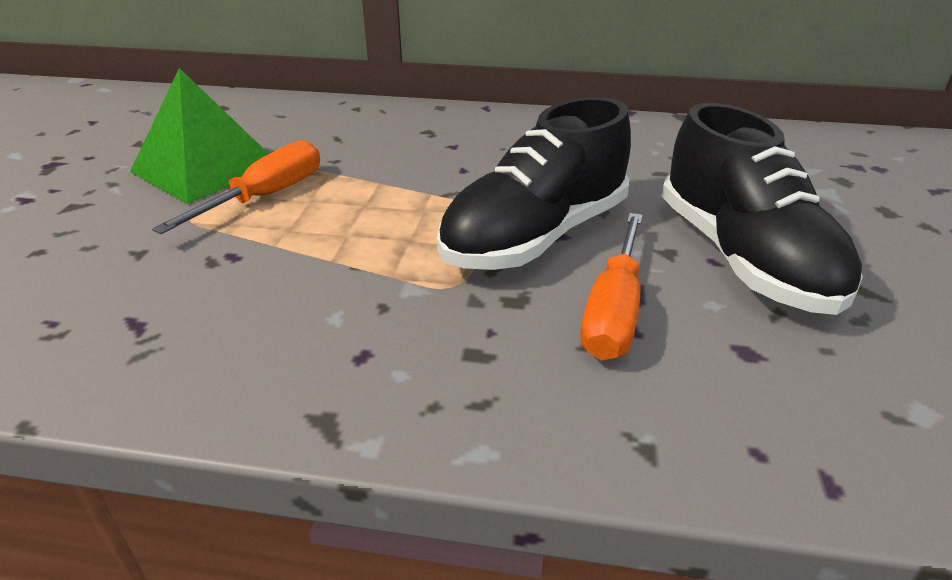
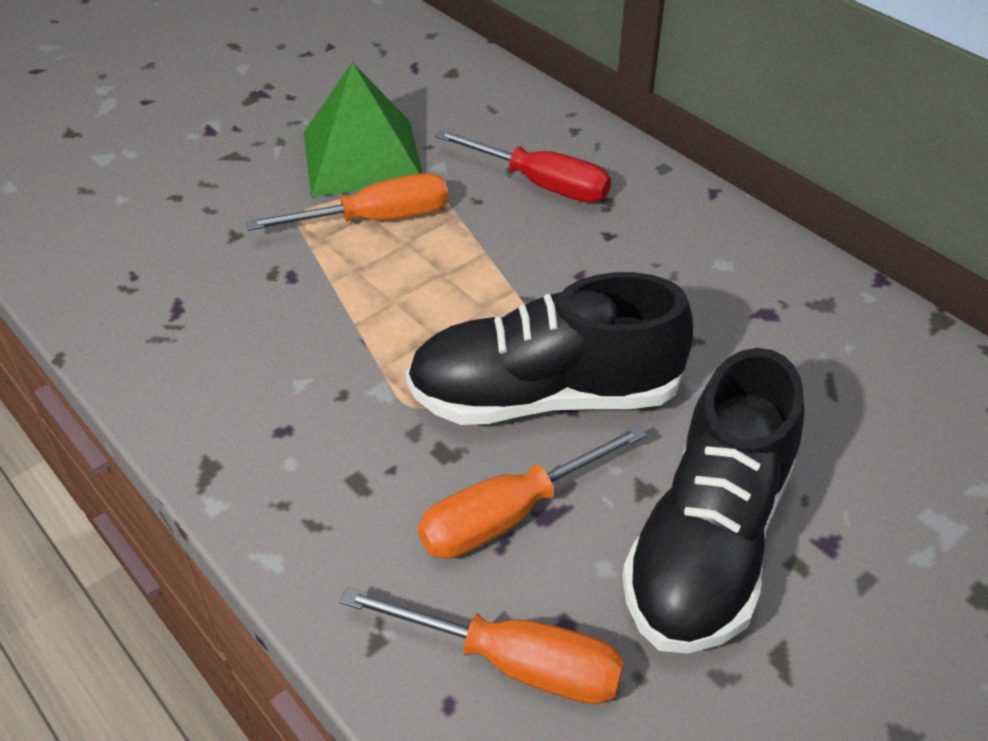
camera: 40 degrees right, 10 degrees up
none -> orange screwdriver [340,587,624,704]
none -> red screwdriver [435,130,611,203]

